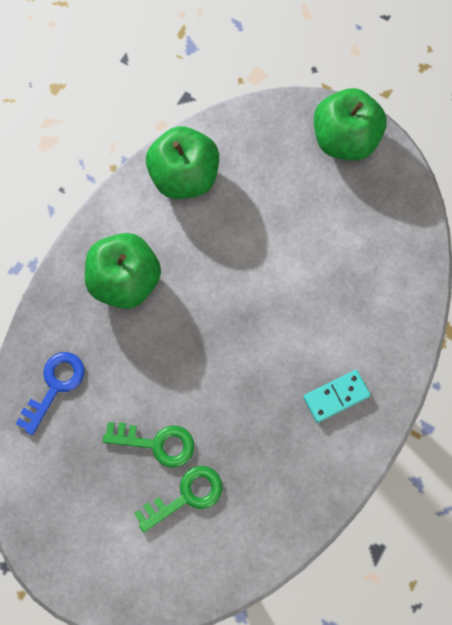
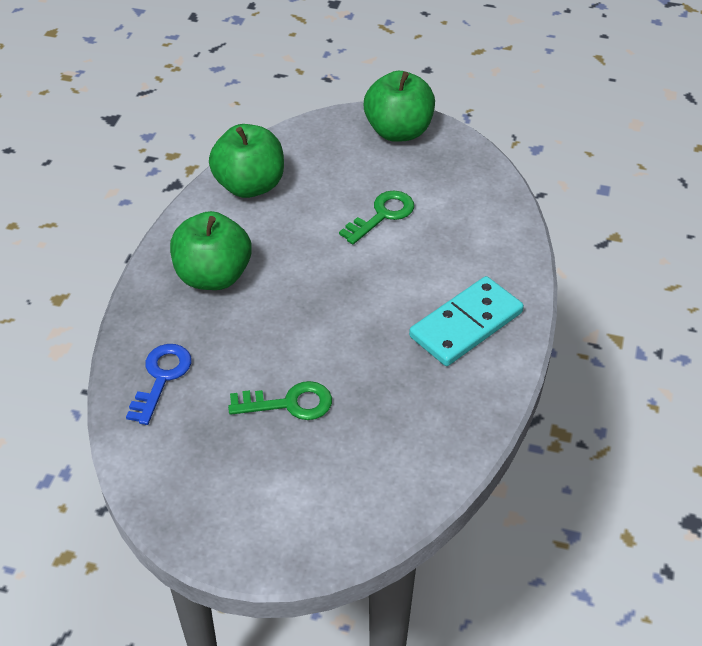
camera: 15 degrees left, 25 degrees down
green key [134,466,222,533] -> green key moved to [339,190,414,244]
turquoise domino [303,370,371,423] -> turquoise domino [409,276,524,366], size x1.67

